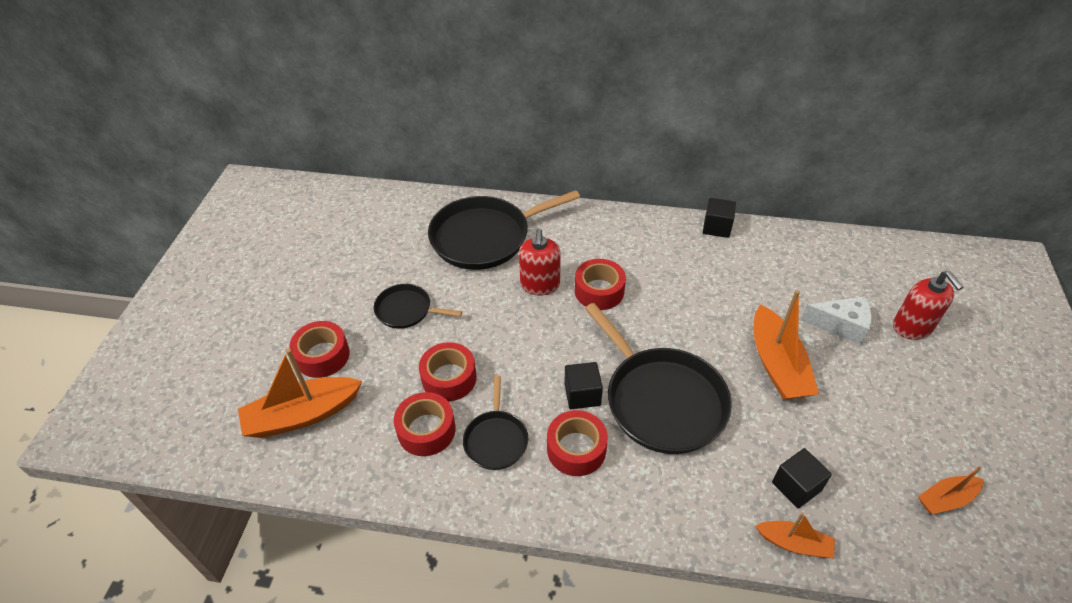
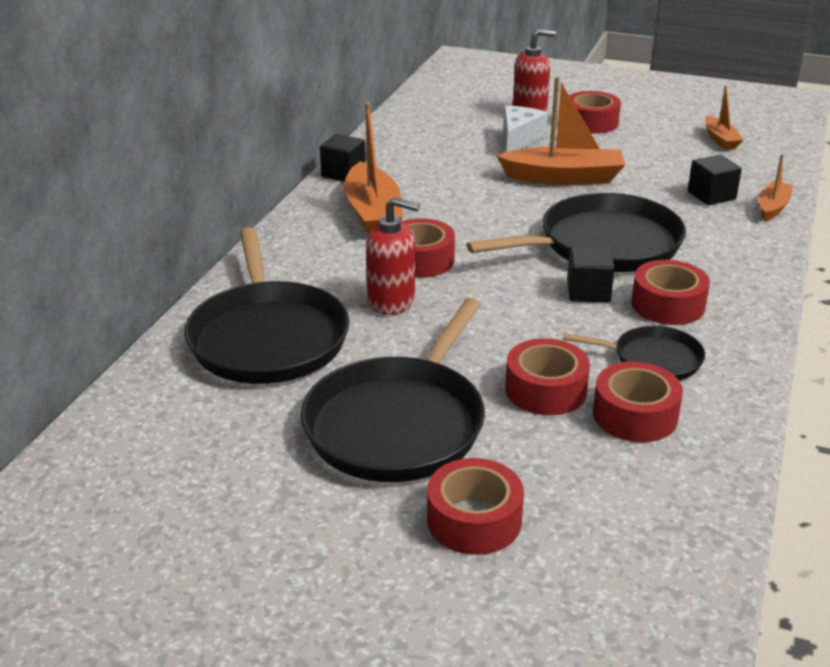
camera: 80 degrees left, 15 degrees down
orange boat [238,349,362,438] -> orange boat moved to [344,102,403,233]
black pan [374,284,462,329] -> black pan [301,298,485,482], size x1.92
none -> red tape [569,91,621,134]

